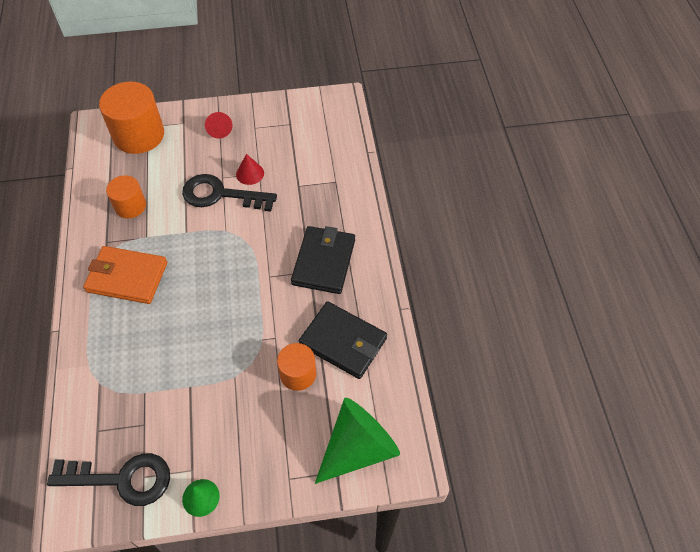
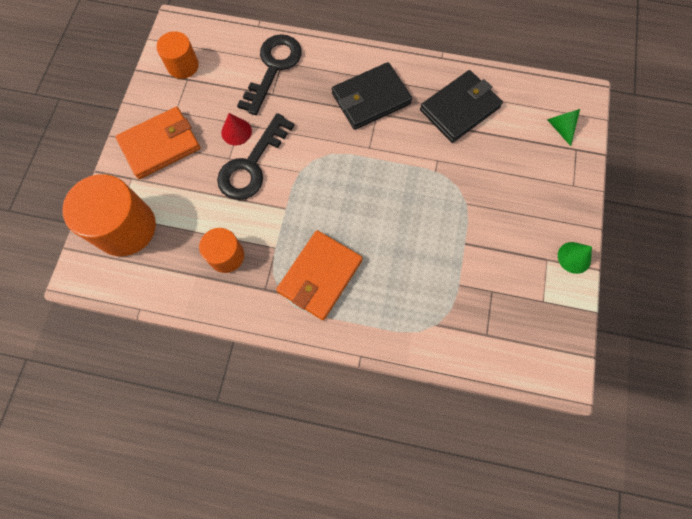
camera: 70 degrees left, 15 degrees up
black key [47,453,170,506] -> black key moved to [237,34,302,115]
red cone [205,112,233,138] -> orange wallet [115,107,201,179]
orange cylinder [277,343,316,391] -> orange cylinder moved to [156,31,199,79]
black wallet [291,226,355,294] -> black wallet turned 60 degrees counterclockwise [332,62,412,130]
green cone [315,398,400,484] -> green cone [547,109,580,146], size x0.47

